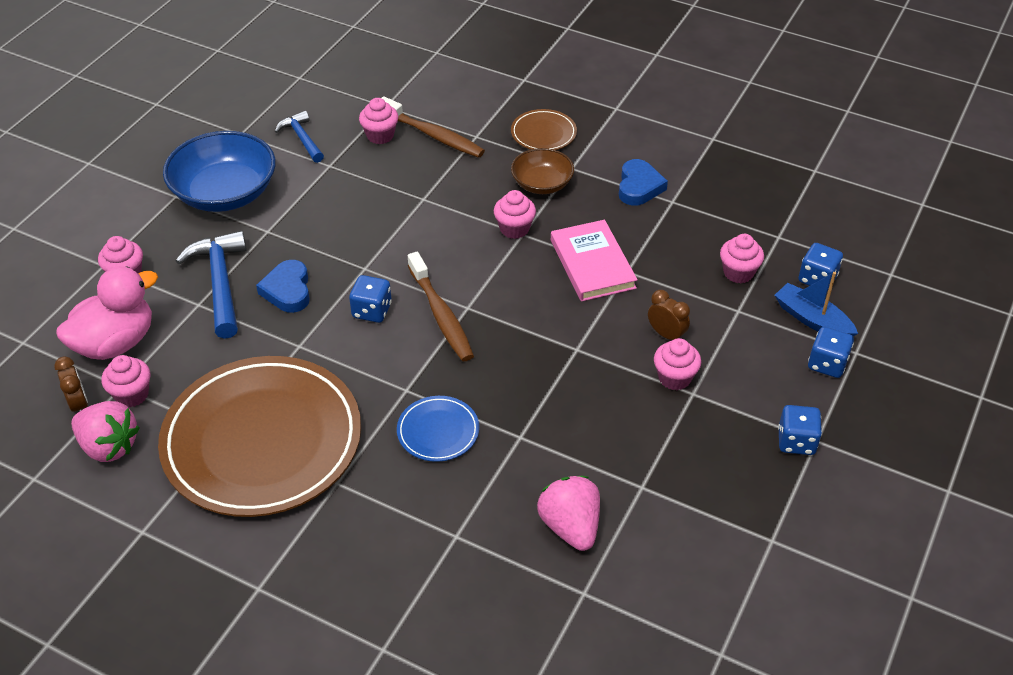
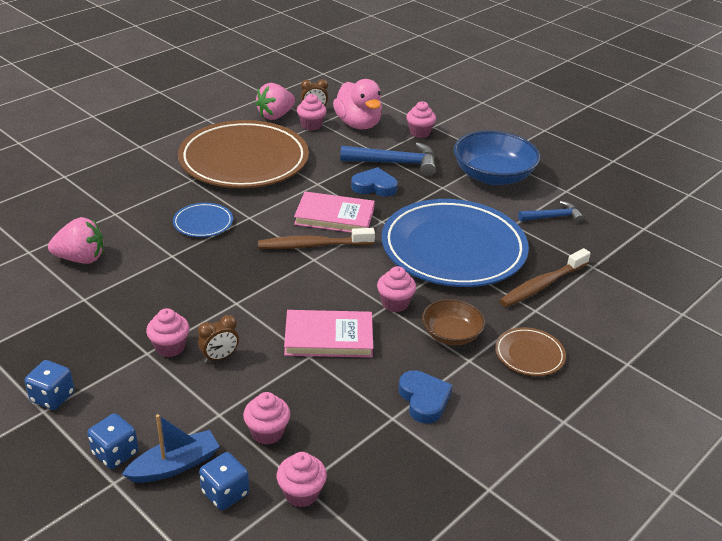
camera: 105 degrees right, 10 degrees down
blue dice [349,275,392,323] -> pink book [294,192,375,233]
pink cupcake [359,98,399,144] -> pink cupcake moved to [277,452,327,507]
blue heart [619,159,668,206] -> blue heart turned 135 degrees counterclockwise [398,370,453,424]
none -> blue plate [381,199,529,287]

